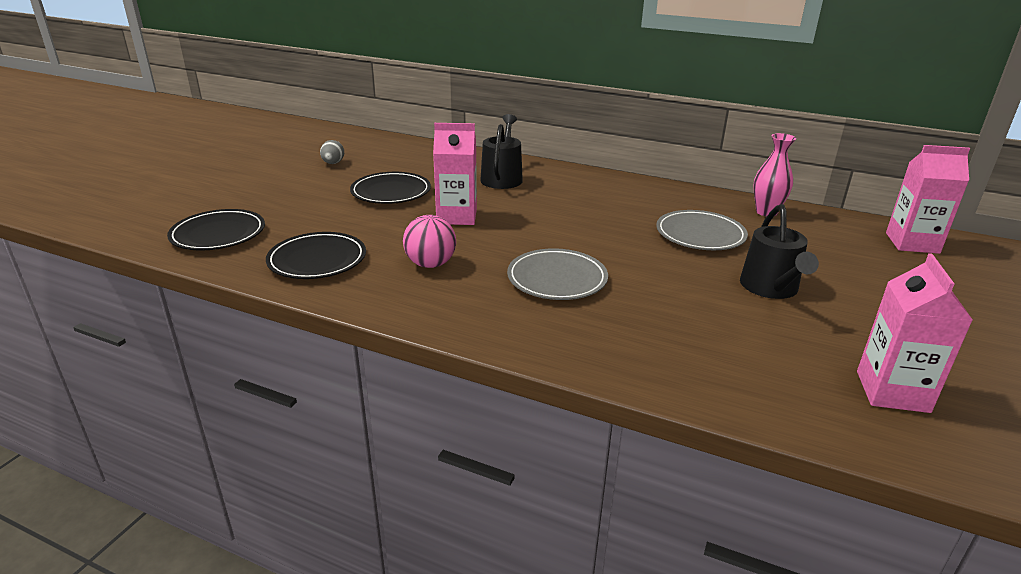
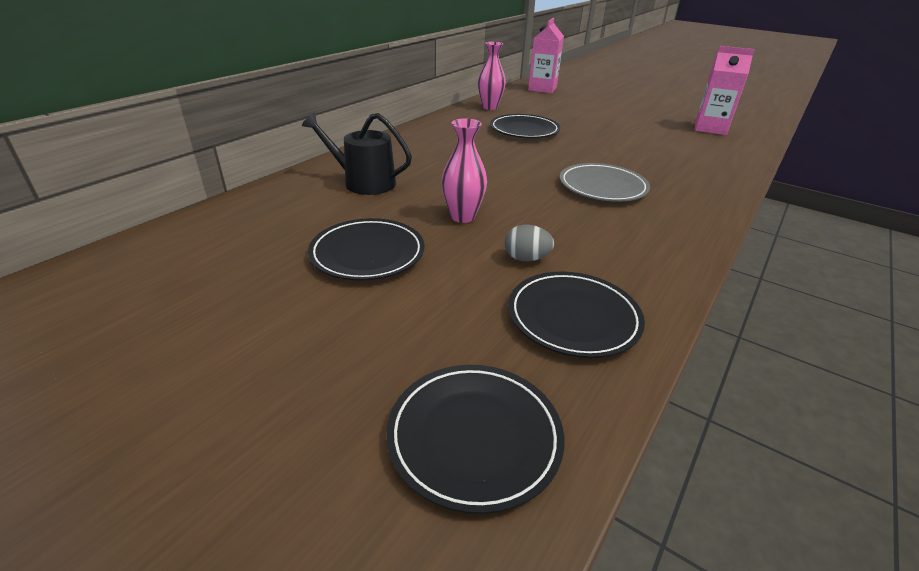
camera: 80 degrees left, 5 degrees up
grey egg [320,140,344,164] -> grey egg moved to [505,225,554,261]
pink ball [403,215,456,268] -> none
pink carton [433,123,477,225] -> pink vase [442,118,487,223]
grey plate [656,210,748,250] -> black plate [490,114,560,138]
black watering can [740,204,819,299] -> none

